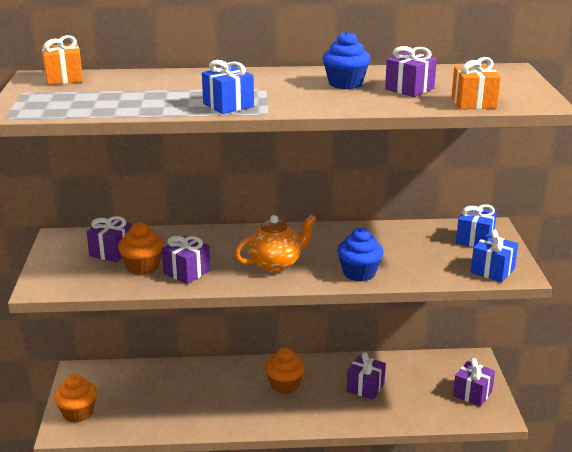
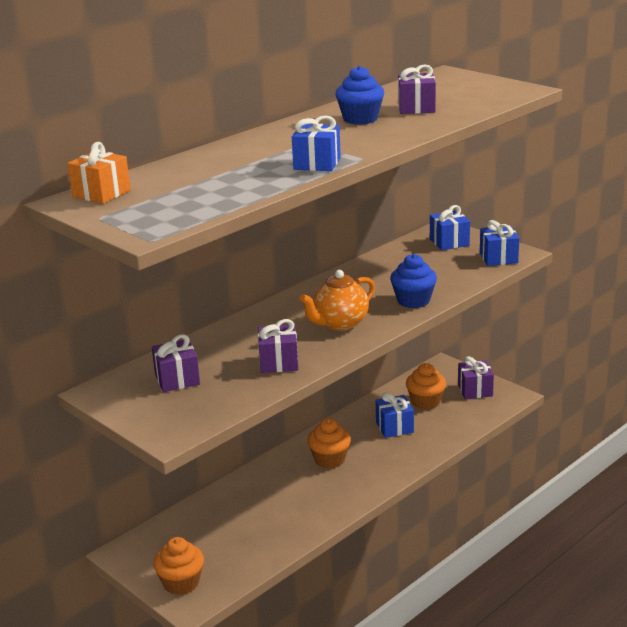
camera: 40 degrees left, 0 degrees up
orange cupcake [118,222,164,275] -> orange cupcake moved to [406,363,446,410]
orange teapot [234,215,316,273] -> orange teapot turned 150 degrees counterclockwise [299,270,375,331]
purple gift [346,352,386,400] -> blue gift [376,392,414,438]
orange gift [451,57,501,110] -> none

